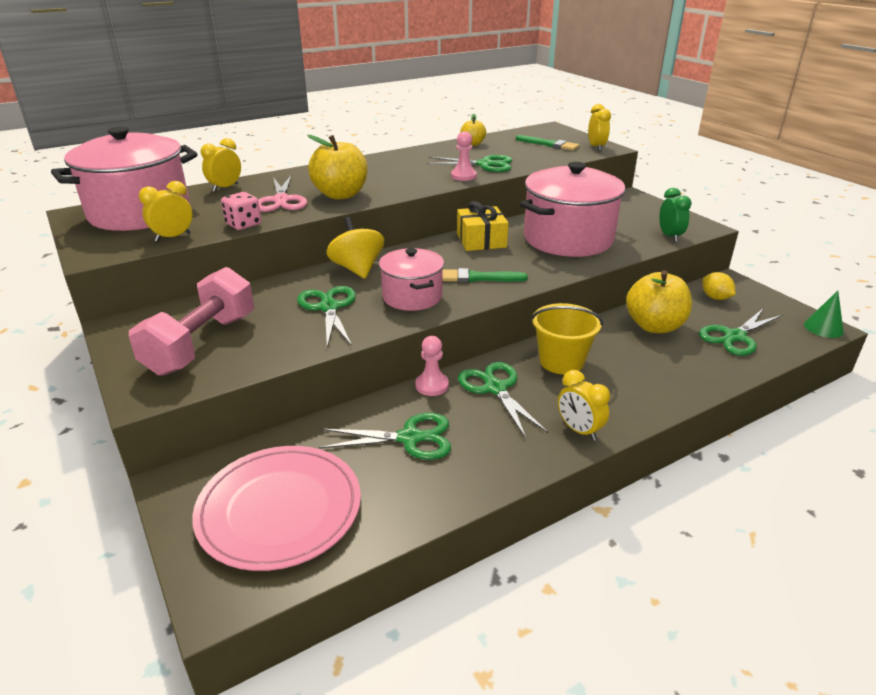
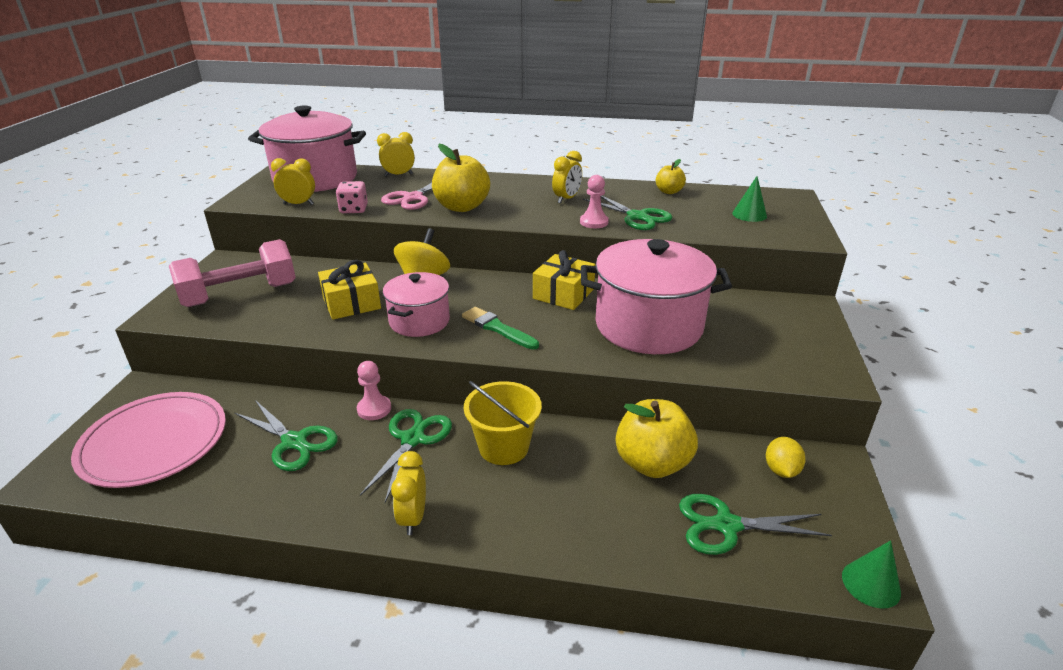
camera: 40 degrees right, 0 degrees up
green scissors [297,286,356,347] -> yellow gift [318,260,381,320]
green brush [516,135,579,151] -> green cone [732,176,767,222]
yellow clock [588,104,611,151] -> yellow clock moved to [552,151,582,203]
green clock [659,188,692,242] -> none

